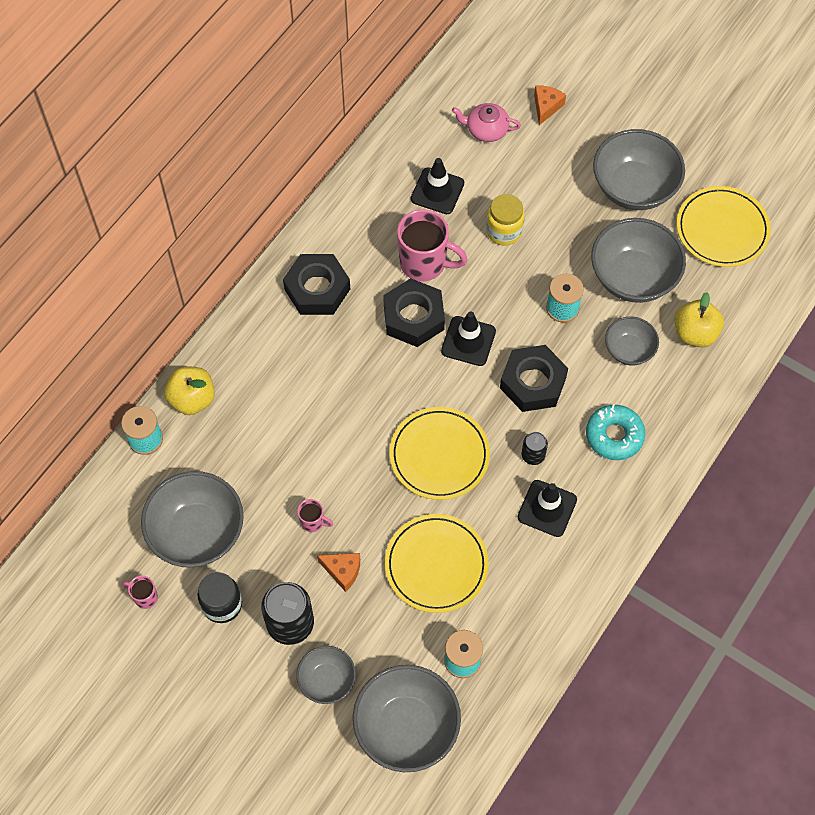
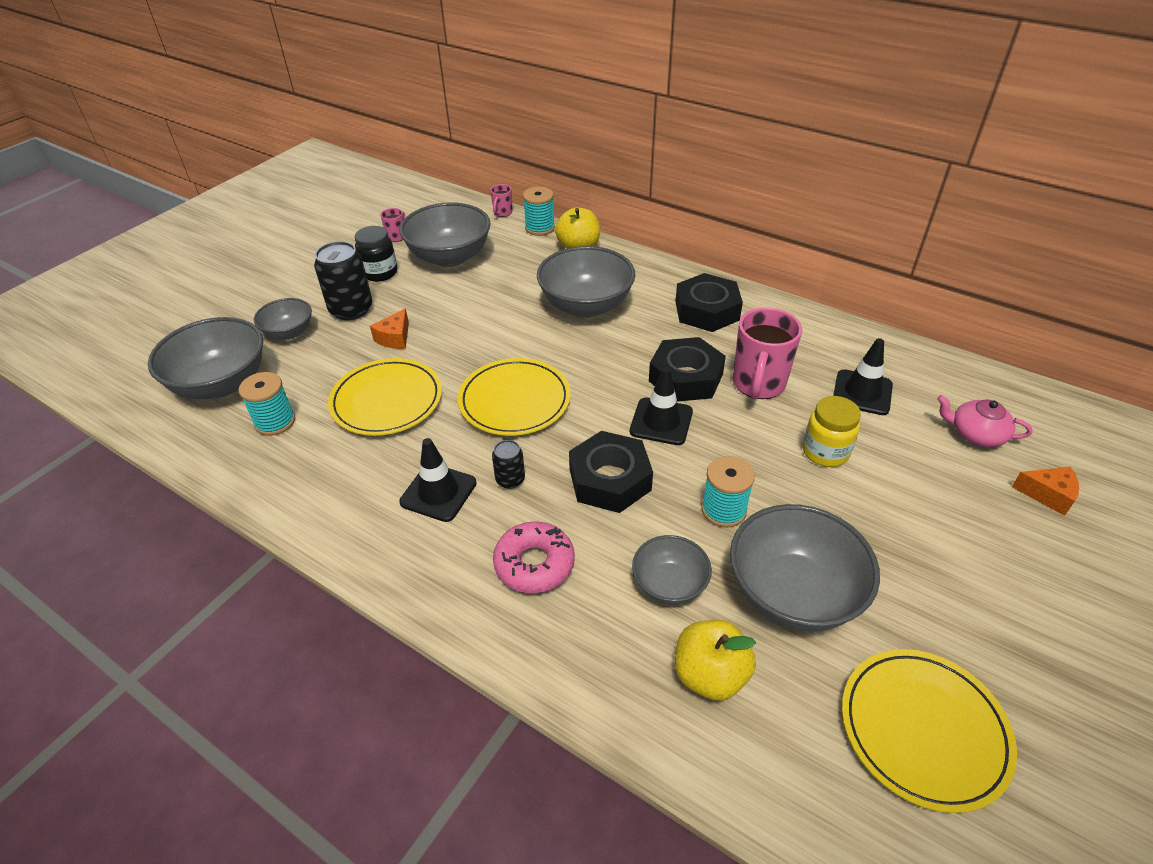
camera: 90 degrees right, 20 degrees down
pink mug [297,499,333,532] -> pink mug moved to [490,184,513,217]
pink teapot [452,103,521,142] -> pink teapot turned 75 degrees counterclockwise [937,395,1033,447]
turquoise donut [586,404,645,460] -> pink donut [493,521,575,593]
grey bowl [593,129,685,210] -> grey bowl moved to [537,246,635,318]

